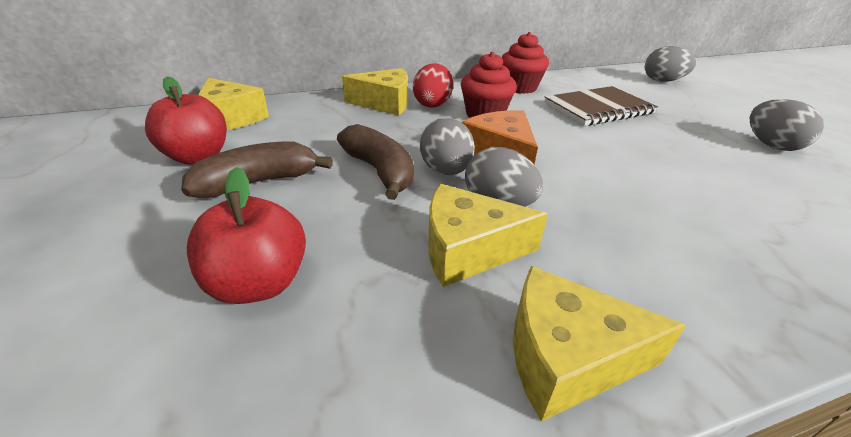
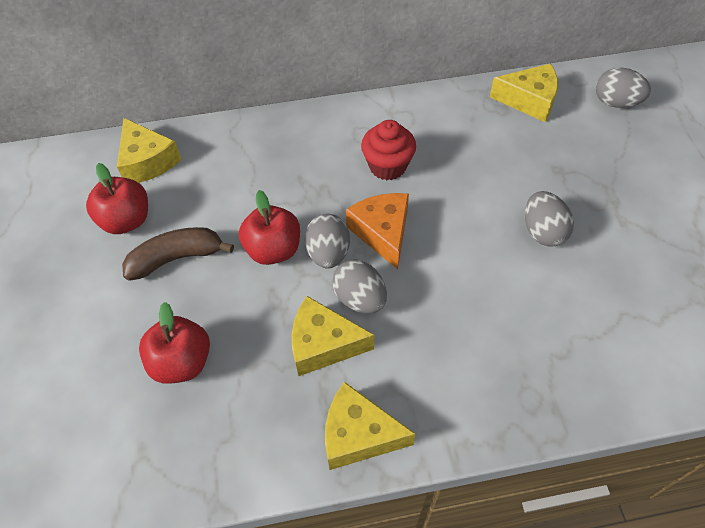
camera: 10 degrees right, 20 degrees up
brown banana [337,124,414,200] -> red apple [239,190,300,265]
yellow cheese [342,68,408,116] -> yellow cheese moved to [490,63,558,122]
red egg [413,63,453,107] -> none
red cupcake [501,32,549,94] -> none
brown notebook [544,86,658,126] -> none
grey egg [750,99,824,151] -> grey egg moved to [525,191,574,247]

